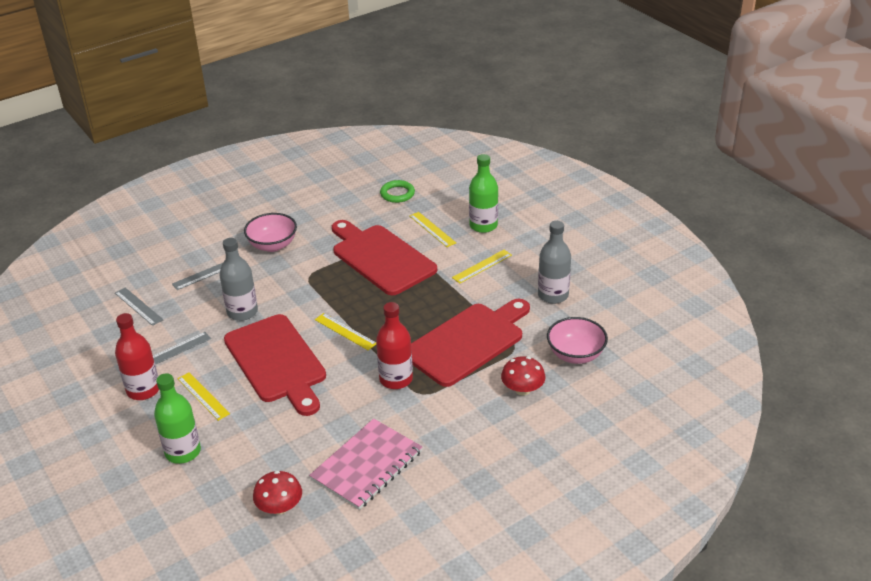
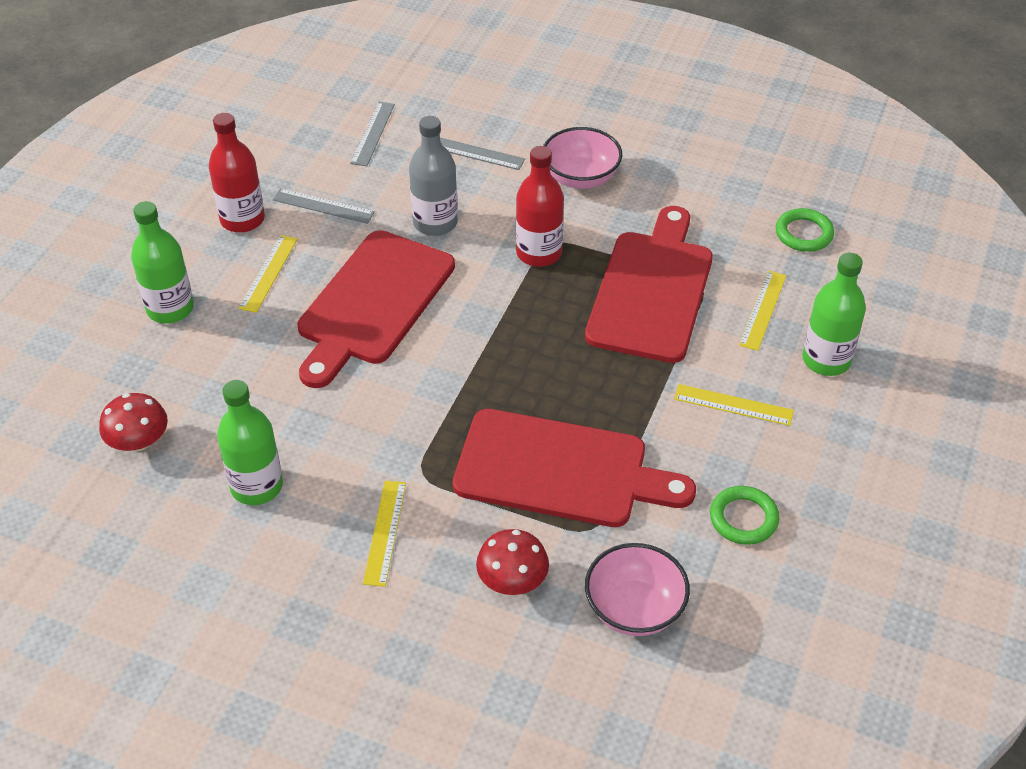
camera: 55 degrees right, 10 degrees up
pink notebook [309,418,422,510] -> green bottle [217,380,283,505]
yellow ruler [315,313,376,350] -> yellow ruler moved to [363,481,406,587]
red bottle [376,302,413,389] -> red bottle moved to [516,146,564,267]
grey bottle [538,221,571,304] -> green ring [710,486,779,545]

